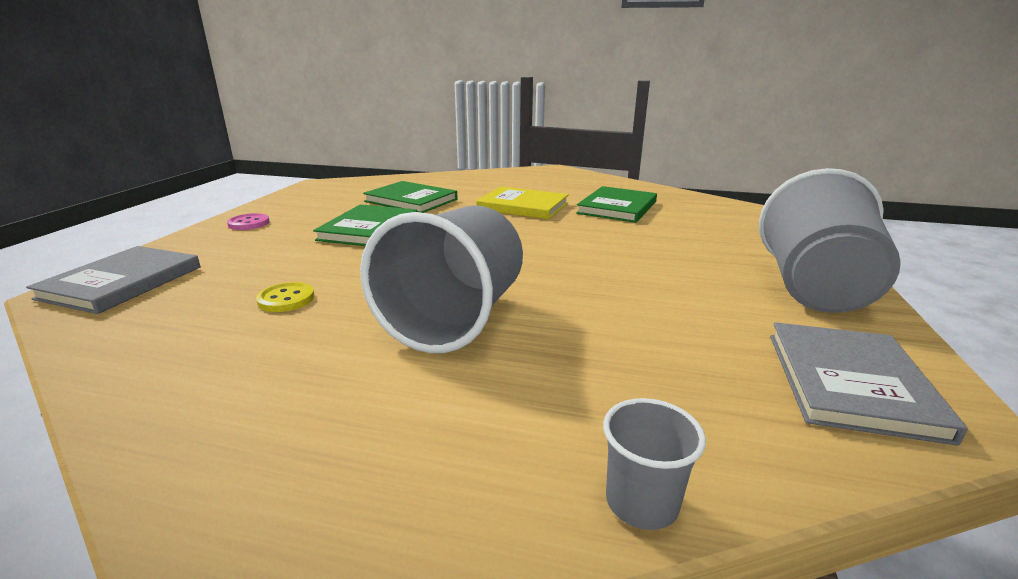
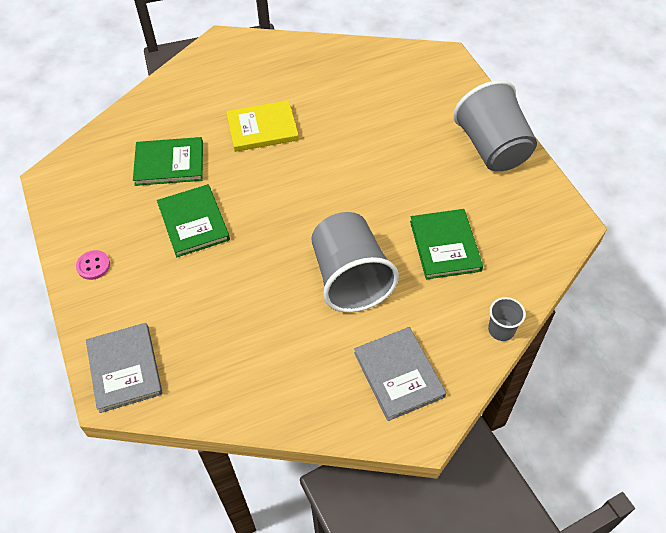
camera: 35 degrees left, 30 degrees up
yellow button [256,282,314,312] -> none
green book [576,186,657,223] -> green book moved to [410,209,483,280]
grey book [770,322,968,446] -> grey book moved to [354,327,446,421]

